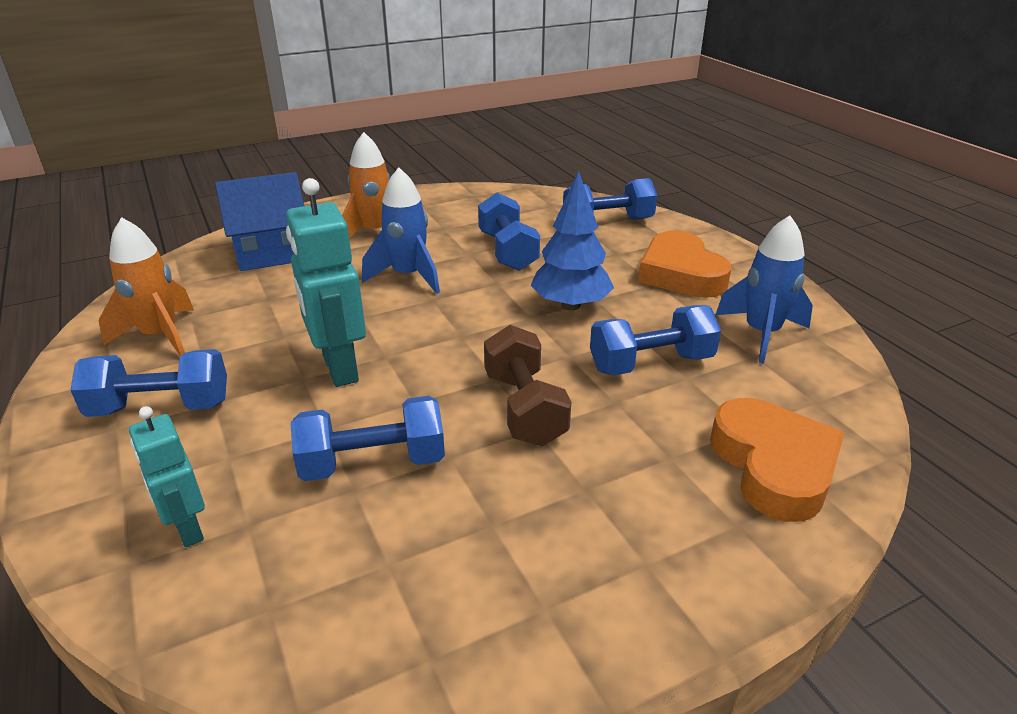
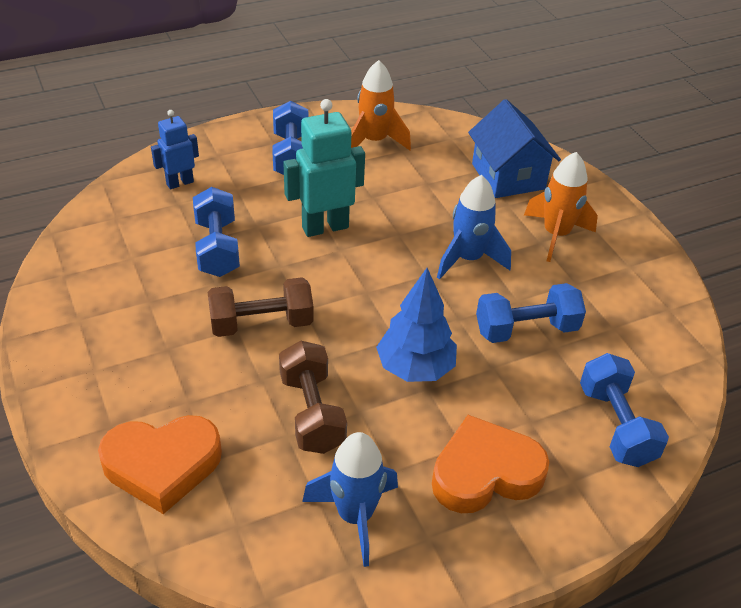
camera: 90 degrees right, 10 degrees up
turquoise robot [129,406,205,548] -> blue robot [151,110,199,189]
blue dumbbell [590,305,721,376] -> brown dumbbell [279,341,347,454]

